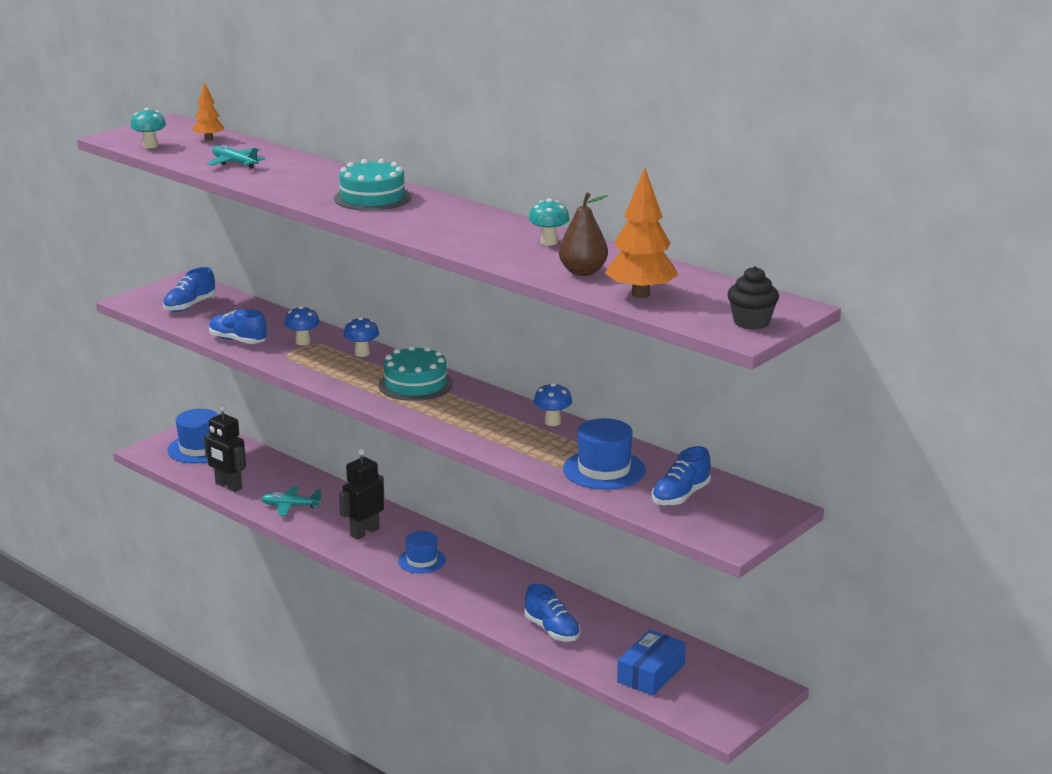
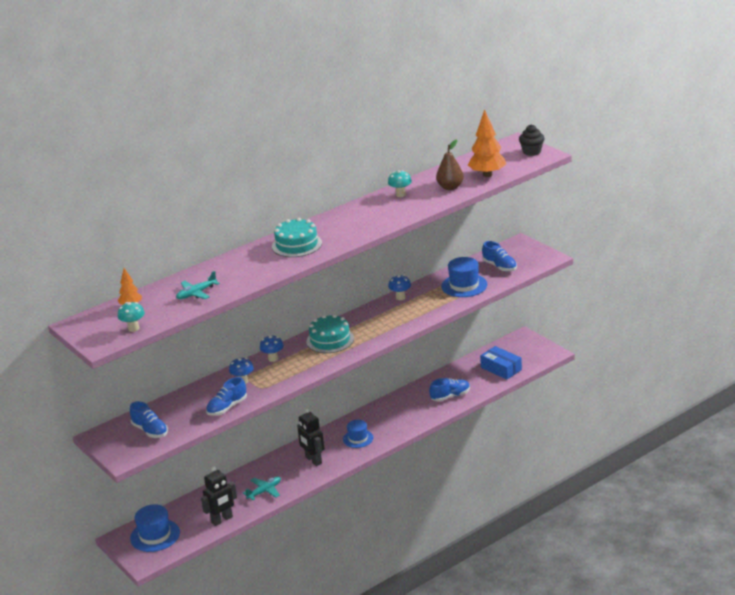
camera: 75 degrees left, 5 degrees up
turquoise plane [261,486,322,516] -> turquoise plane turned 150 degrees counterclockwise [243,476,281,500]

